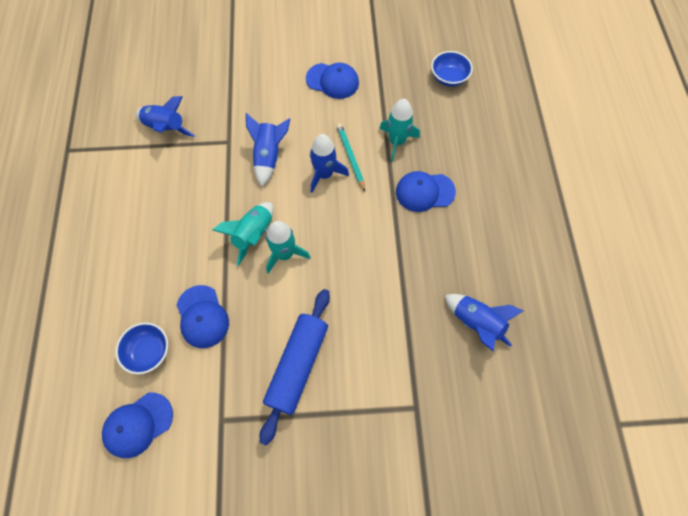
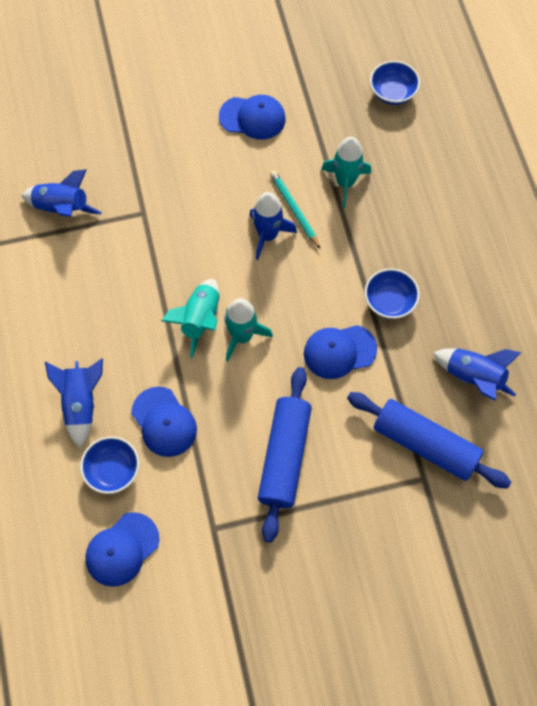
camera: 10 degrees left, 0 degrees up
blue rocket [246,113,290,186] -> blue rocket moved to [45,358,103,448]
blue cap [396,171,456,212] -> blue cap moved to [304,325,377,379]
none -> blue rolling pin [347,392,511,489]
none -> blue bowl [364,268,420,319]

